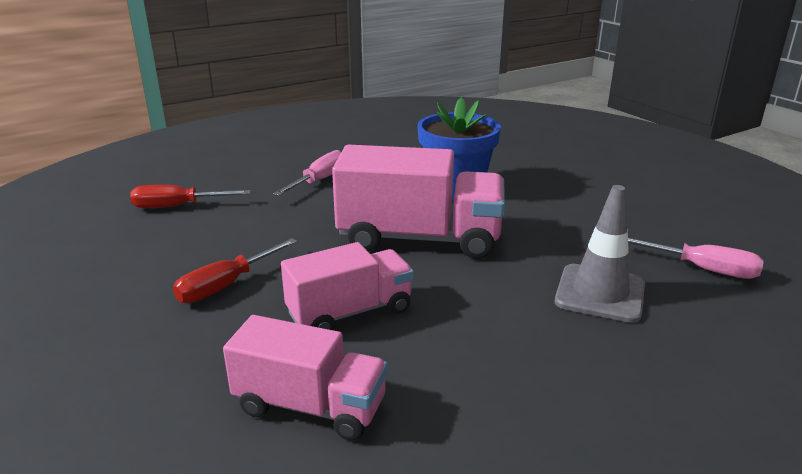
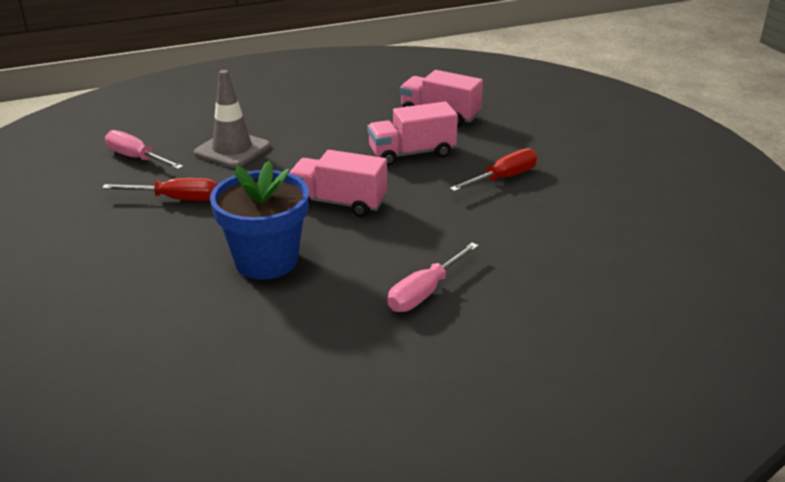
camera: 170 degrees left, 5 degrees up
red screwdriver [130,185,251,208] -> red screwdriver moved to [102,178,218,201]
pink truck [332,145,505,259] -> pink truck [290,150,387,217], size x0.63

